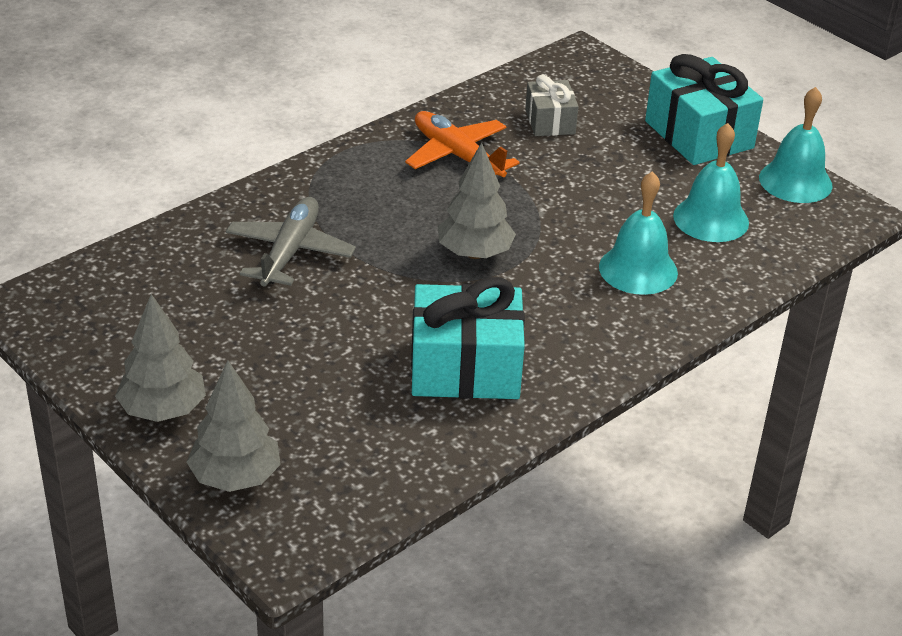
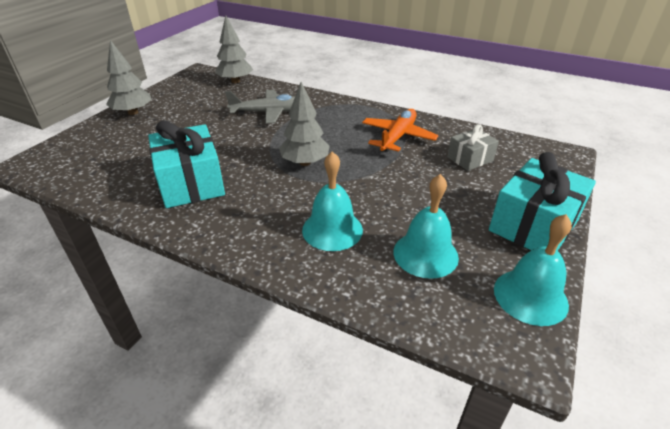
camera: 70 degrees right, 0 degrees up
grey tree [187,360,281,492] -> grey tree moved to [215,16,253,83]

